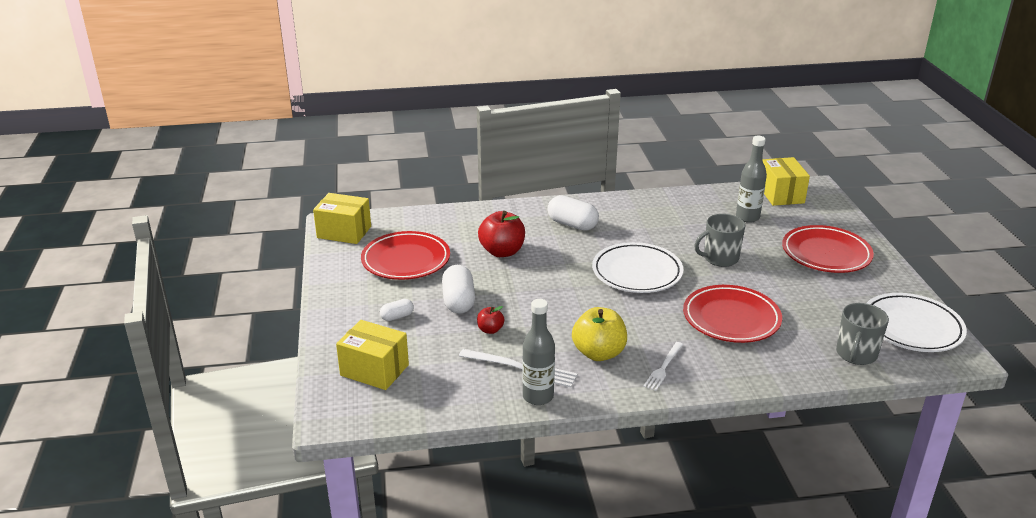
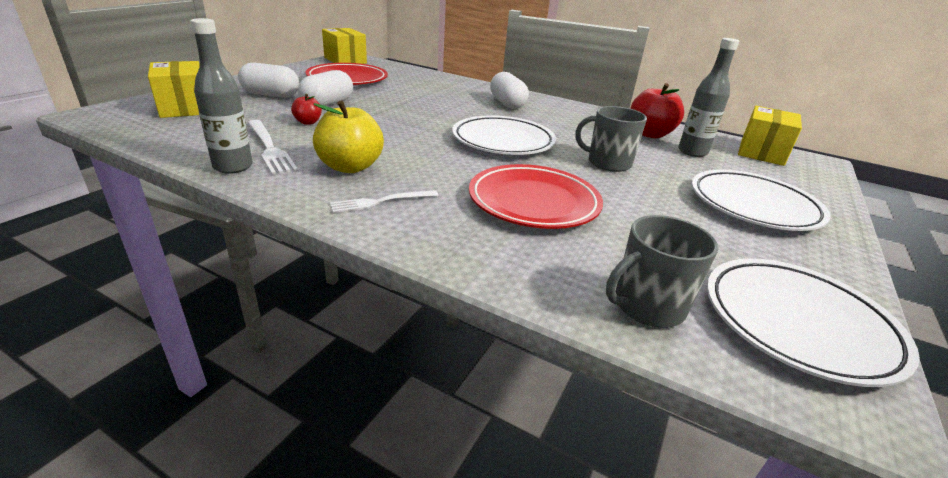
camera: 35 degrees right, 0 degrees up
white capsule [380,299,414,321] -> white capsule [238,63,299,98], size x1.82
red apple [478,211,525,257] -> red apple moved to [631,83,684,138]
red plate [782,225,874,273] -> white plate [692,170,831,231]

